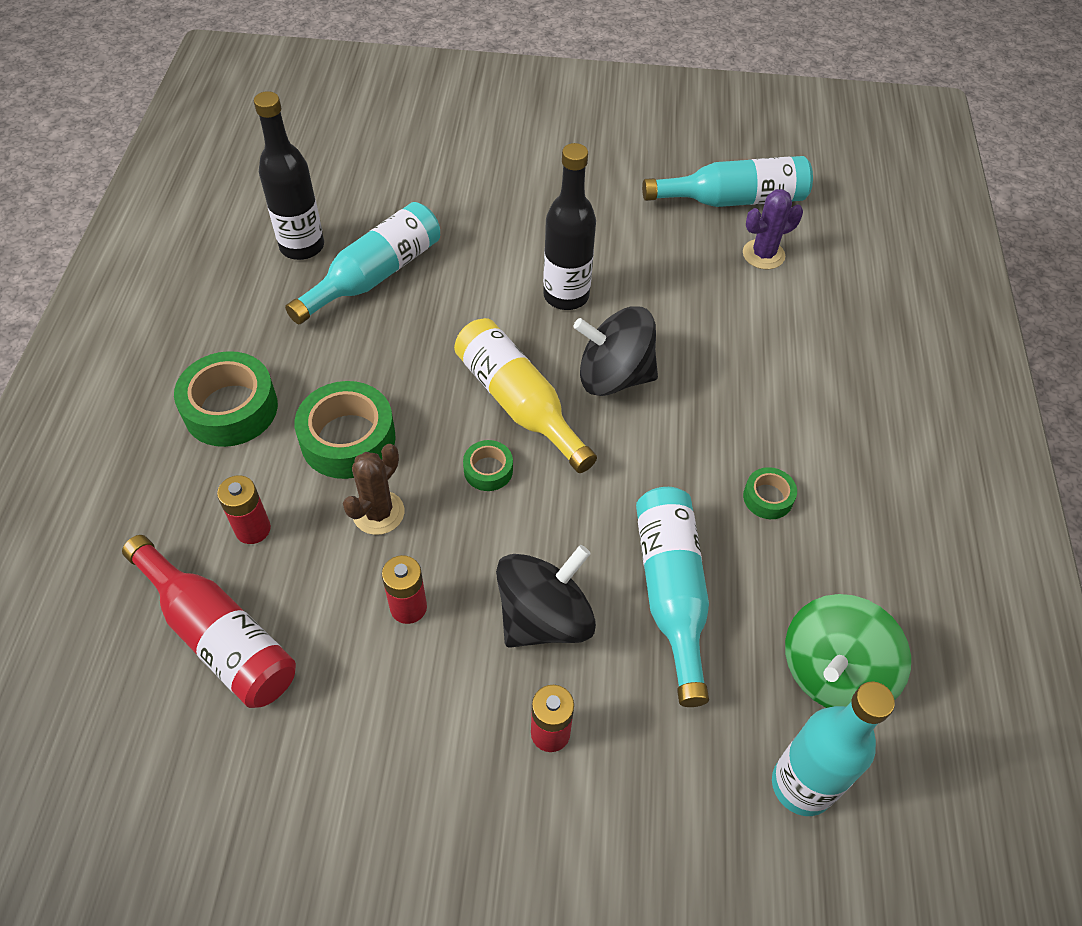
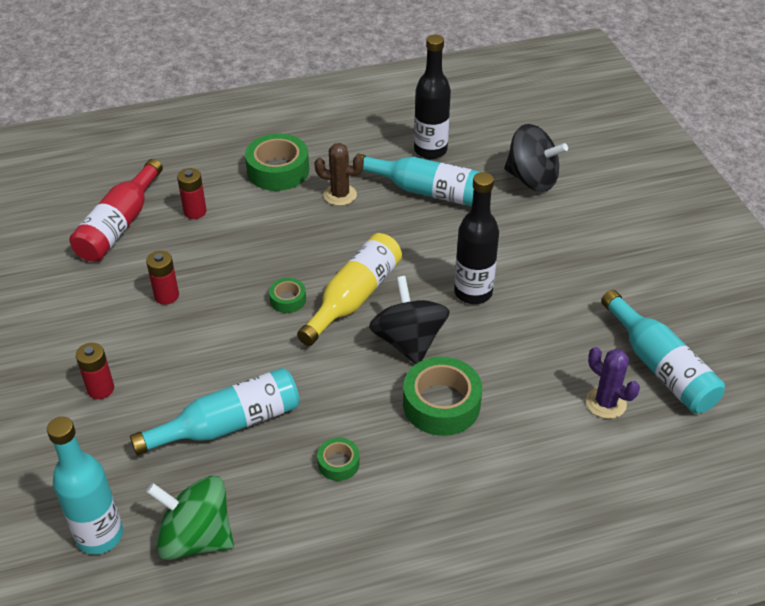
camera: 70 degrees right, 10 degrees down
green tape [294,381,396,479] -> green tape moved to [403,357,482,436]
brown cactus [343,444,404,535] -> brown cactus moved to [314,143,364,206]
black spinning top [496,545,596,648] -> black spinning top moved to [504,124,568,192]

